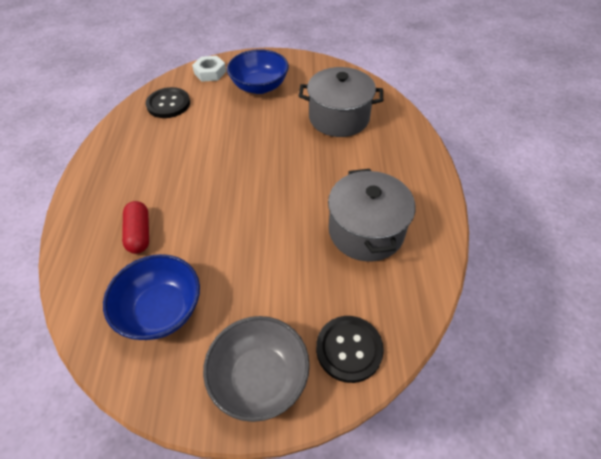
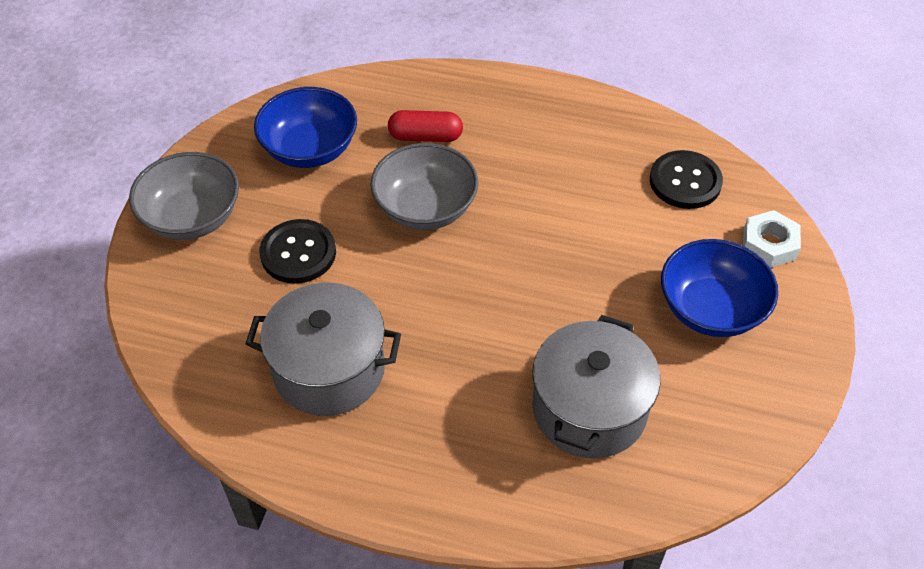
camera: 105 degrees right, 0 degrees up
black button [316,316,384,383] -> black button moved to [259,219,336,284]
none -> grey bowl [371,143,478,230]

